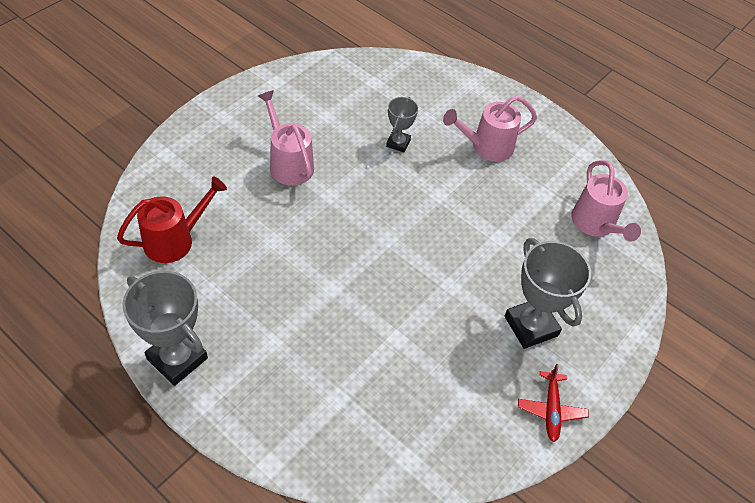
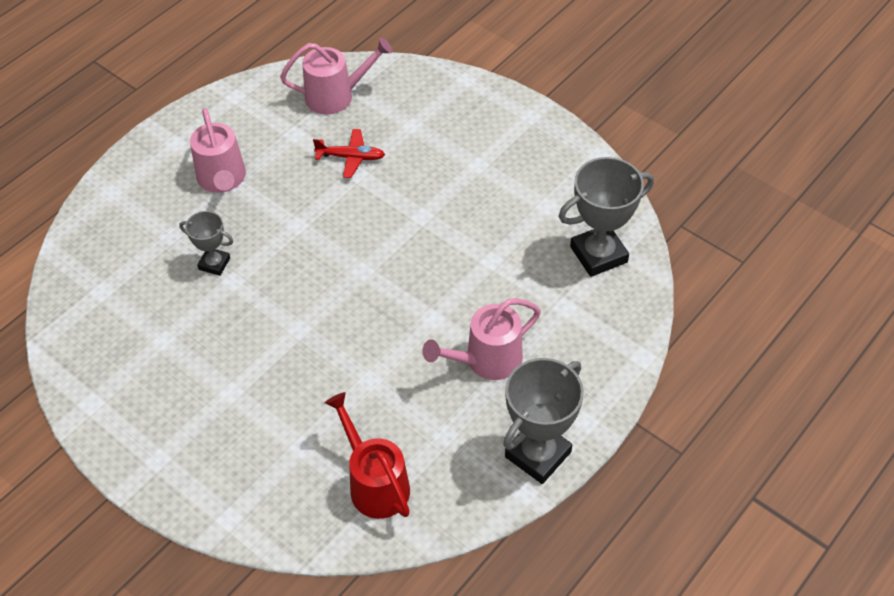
camera: 85 degrees left, 0 degrees up
pink watering can [258,90,314,186] -> pink watering can moved to [423,298,541,380]
grey trophy [505,238,591,349] -> grey trophy moved to [559,157,654,277]
red plane [518,364,589,442] -> red plane moved to [313,129,385,178]

